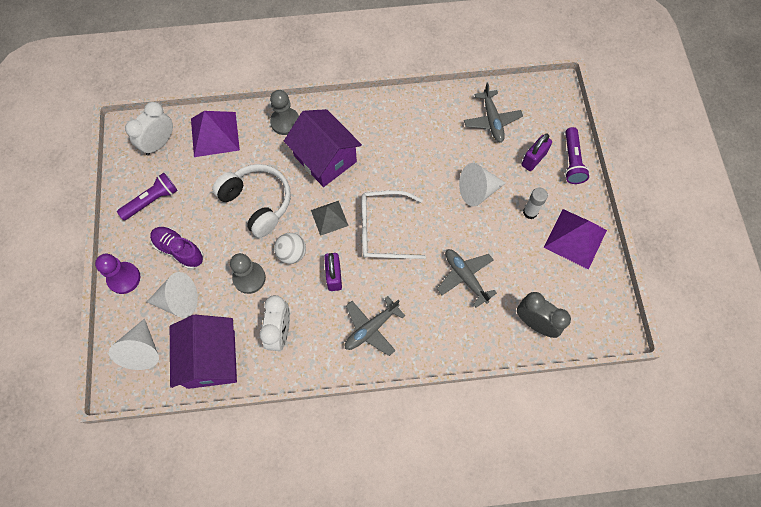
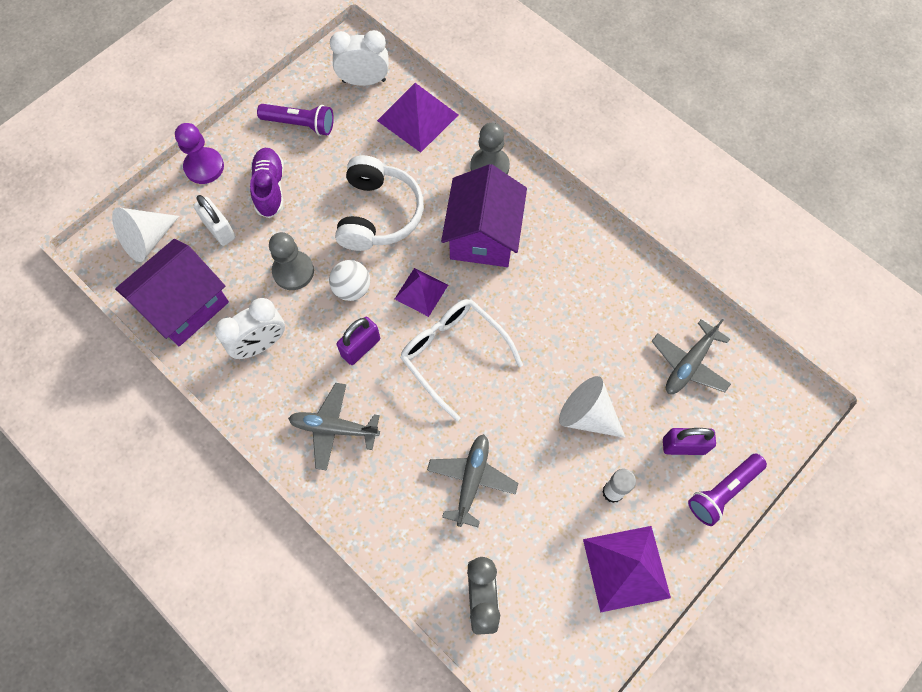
camera: 50 degrees right, 0 degrees up
white cone [147,272,198,318] -> white padlock [193,195,236,246]
grey pyramid [311,201,348,236] -> purple pyramid [395,268,448,317]

